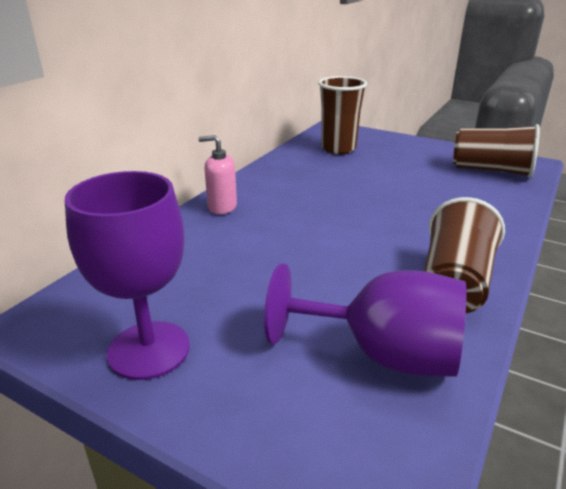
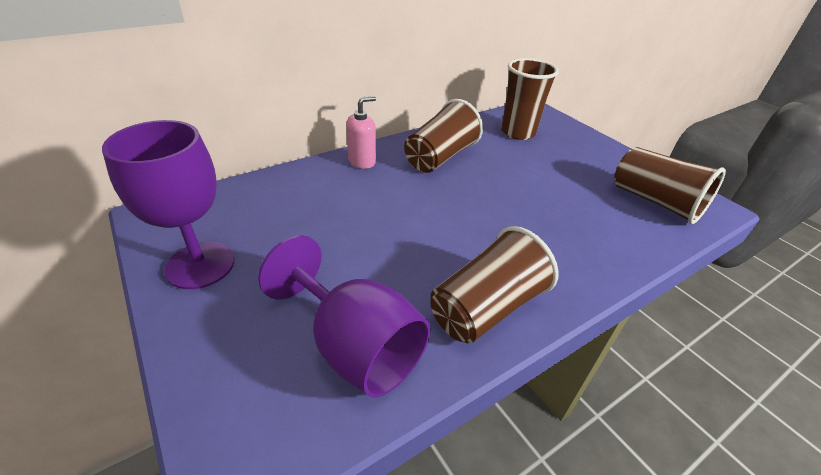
camera: 25 degrees right, 10 degrees up
pink soap dispenser [198,135,237,214] -> pink soap dispenser turned 105 degrees clockwise [346,96,376,169]
none -> brown cup [404,99,483,173]

